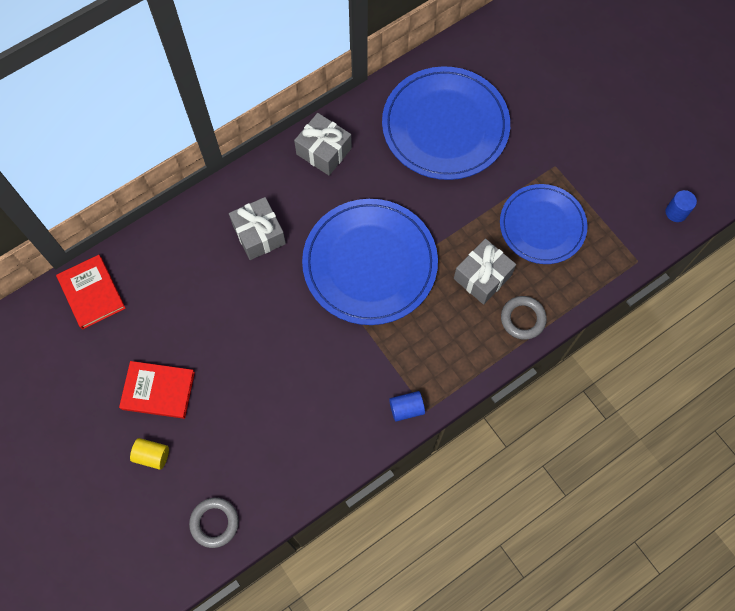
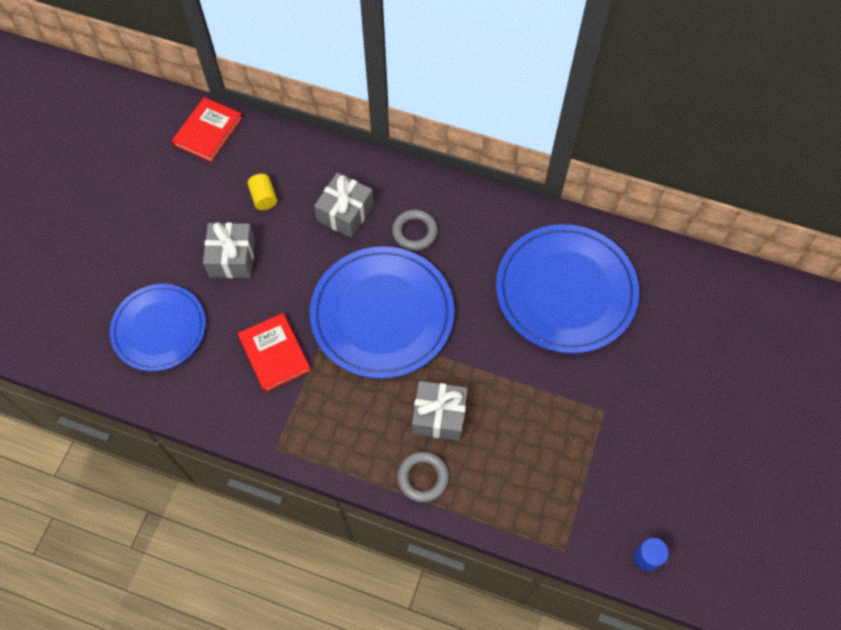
camera: 55 degrees right, 5 degrees down
red book [119,361,195,419] -> red book moved to [238,313,311,392]
yellow cylinder [130,438,169,470] -> yellow cylinder moved to [247,174,277,210]
grey ring [189,498,239,548] -> grey ring moved to [392,210,438,251]
grey gift [294,113,352,175] -> grey gift moved to [203,222,255,278]
blue cylinder [389,391,425,421] -> none
blue plate [500,184,588,264] -> blue plate moved to [110,284,206,371]

